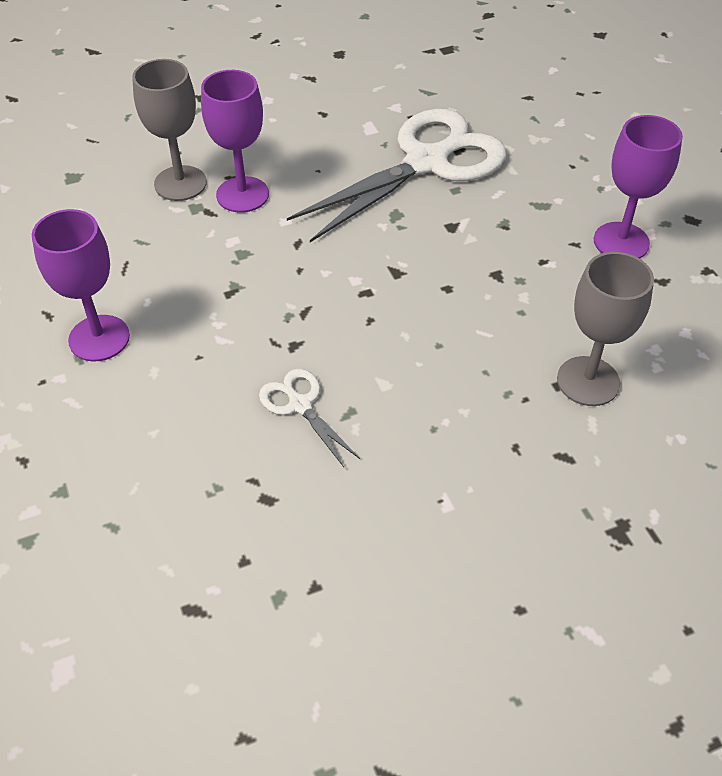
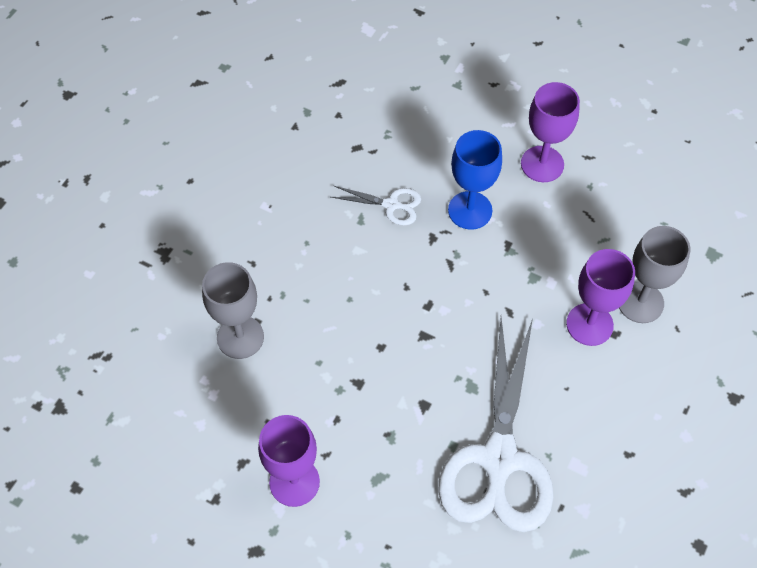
camera: 140 degrees right, 10 degrees up
none -> blue goblet [448,130,502,230]

